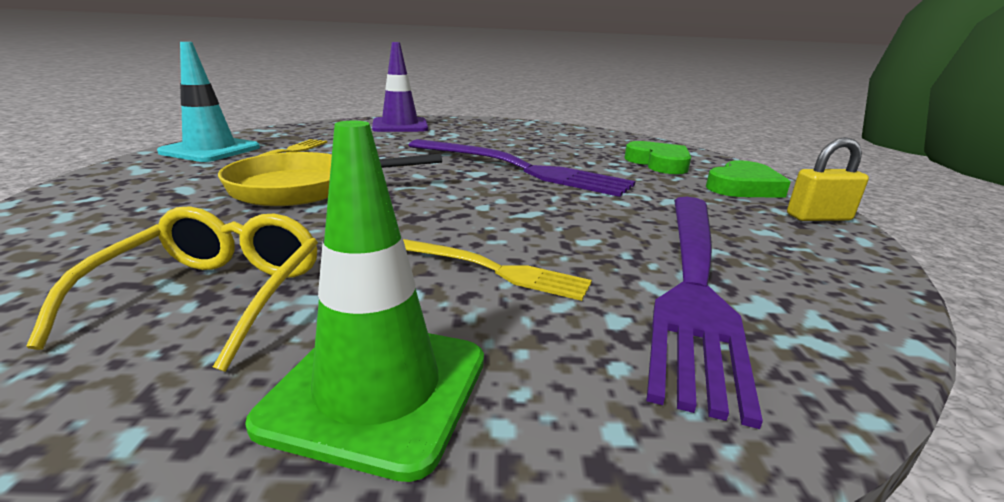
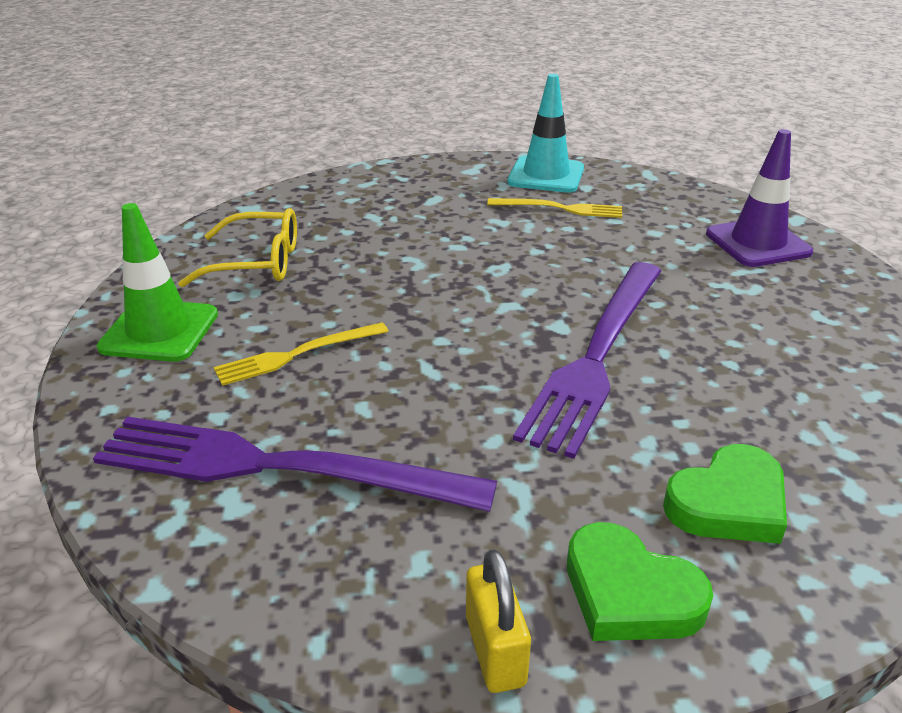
camera: 85 degrees right, 10 degrees up
yellow pan [218,152,442,206] -> none
yellow fork [403,239,592,301] -> yellow fork turned 45 degrees clockwise [214,322,389,386]

